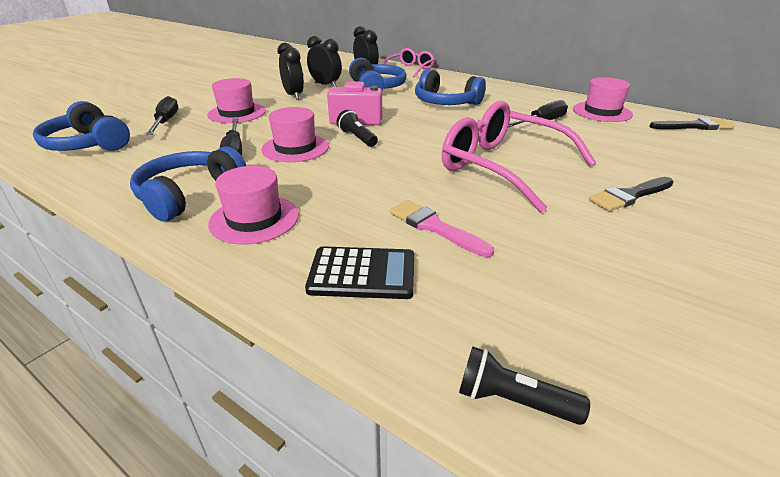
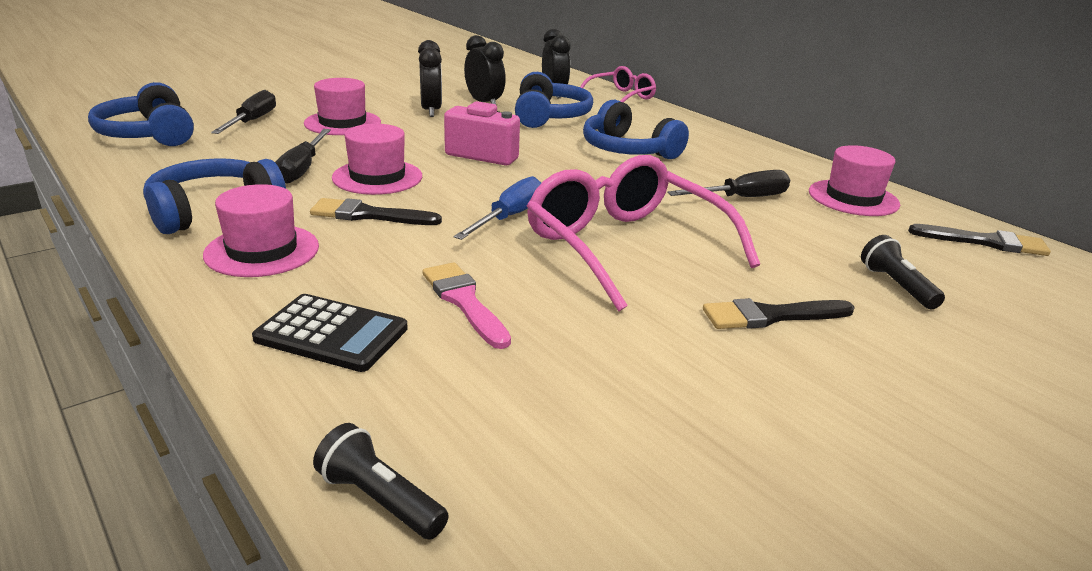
camera: 15 degrees right, 5 degrees down
black flashlight [337,110,378,147] -> black flashlight moved to [861,235,945,309]
none -> black brush [310,198,442,225]
none -> blue screwdriver [454,176,541,240]

